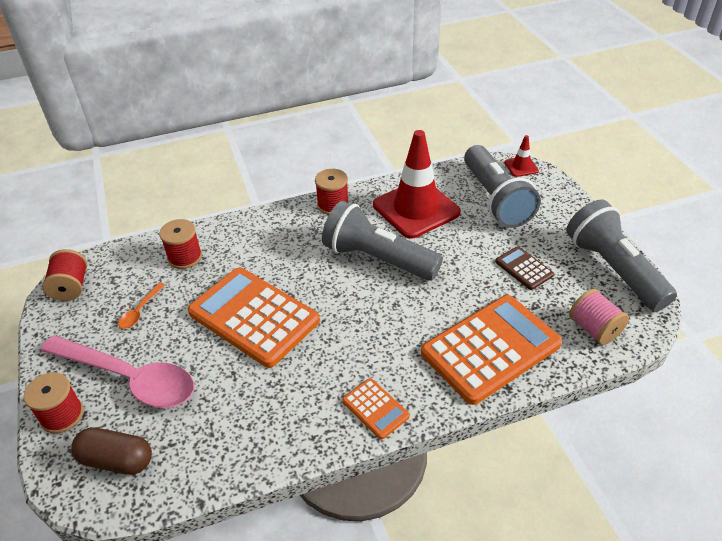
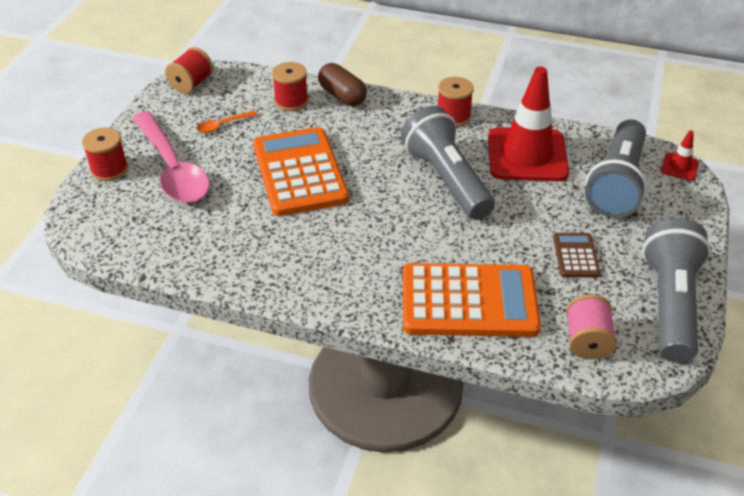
camera: 35 degrees right, 0 degrees up
brown capsule [71,427,152,475] -> brown capsule moved to [318,63,367,106]
orange calculator [342,378,410,439] -> none

